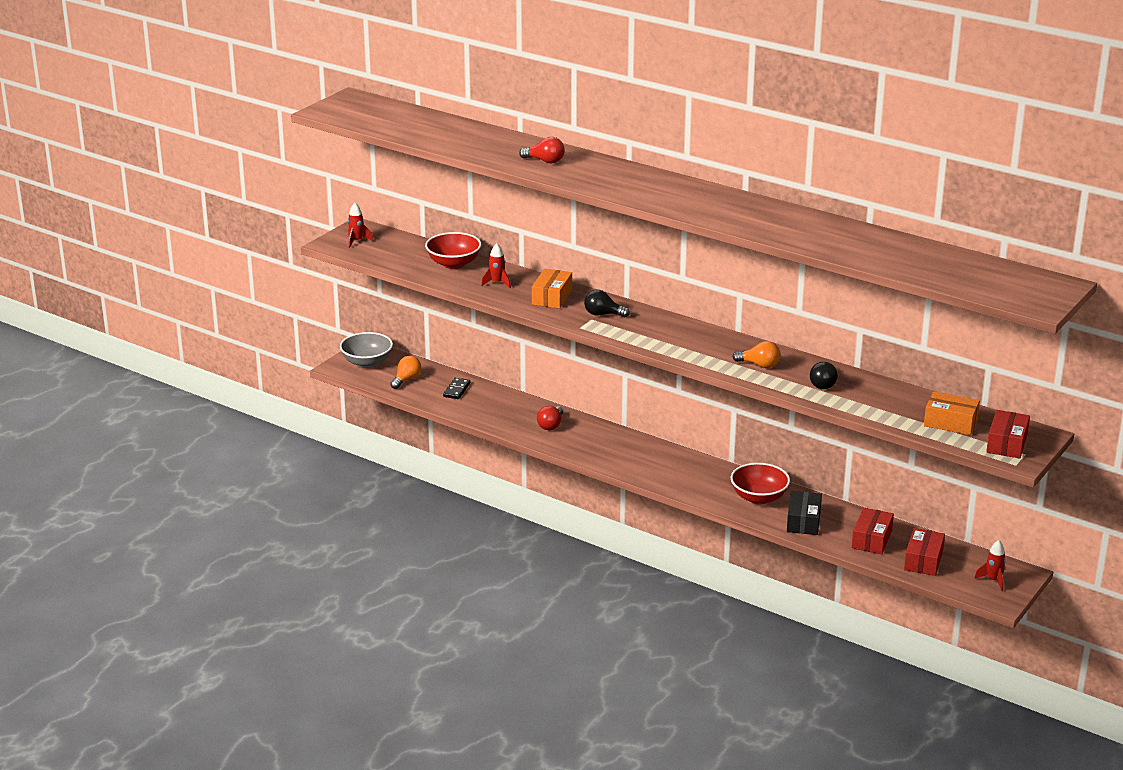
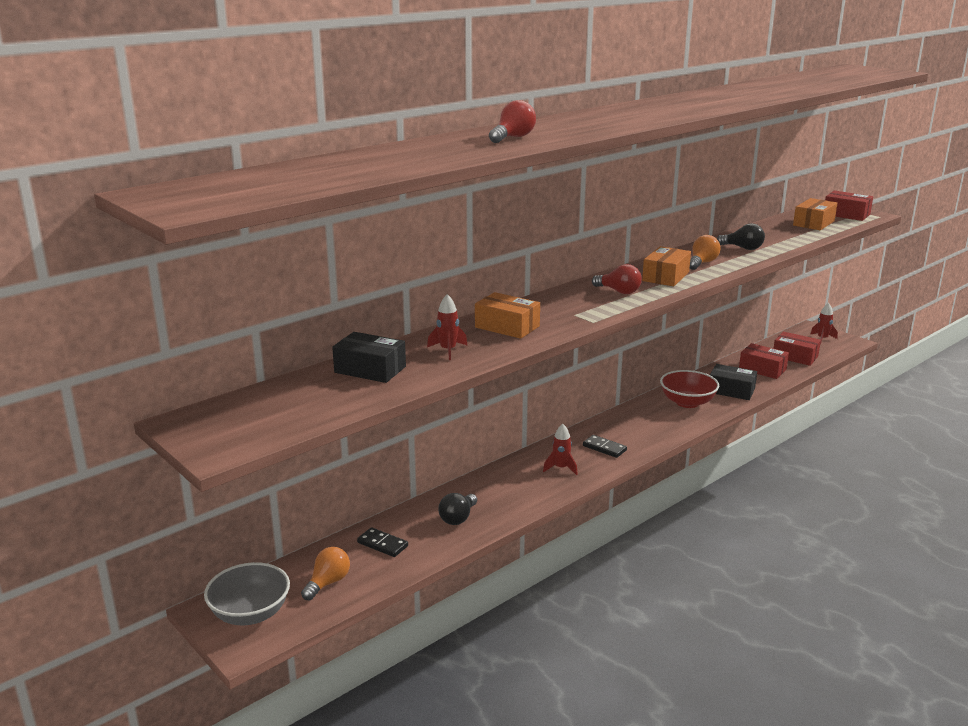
camera: 75 degrees left, 5 degrees down
red rocket [348,203,373,248] -> red rocket moved to [543,424,578,475]
orange light bulb [390,356,421,389] -> orange light bulb turned 75 degrees clockwise [301,547,350,600]
red bowl [425,232,481,269] -> black box [332,332,406,383]
red light bulb [537,406,563,430] -> red light bulb moved to [592,264,642,294]
black light bulb [584,290,630,317] -> black light bulb moved to [438,493,477,525]
none -> black domino [583,435,627,458]
none -> orange box [642,246,691,286]

